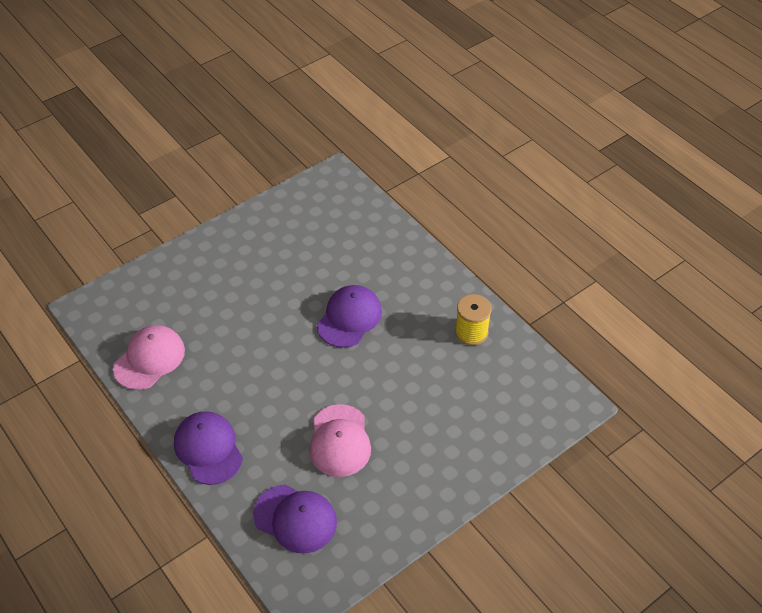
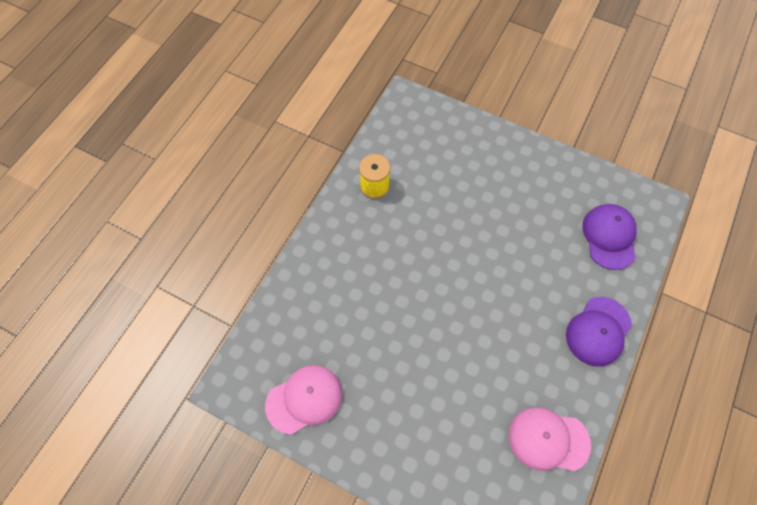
camera: 115 degrees left, 15 degrees up
pink cap [309,404,371,477] -> pink cap moved to [265,365,342,434]
purple cap [317,285,382,348] -> none

